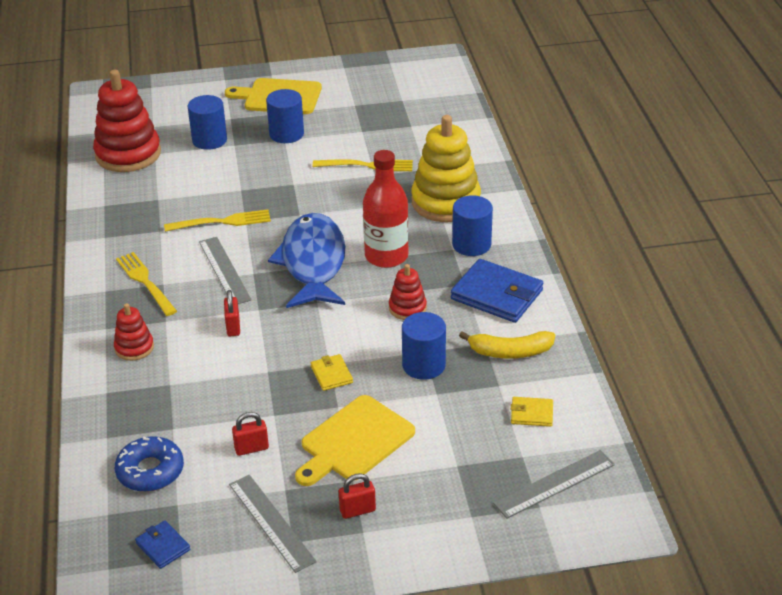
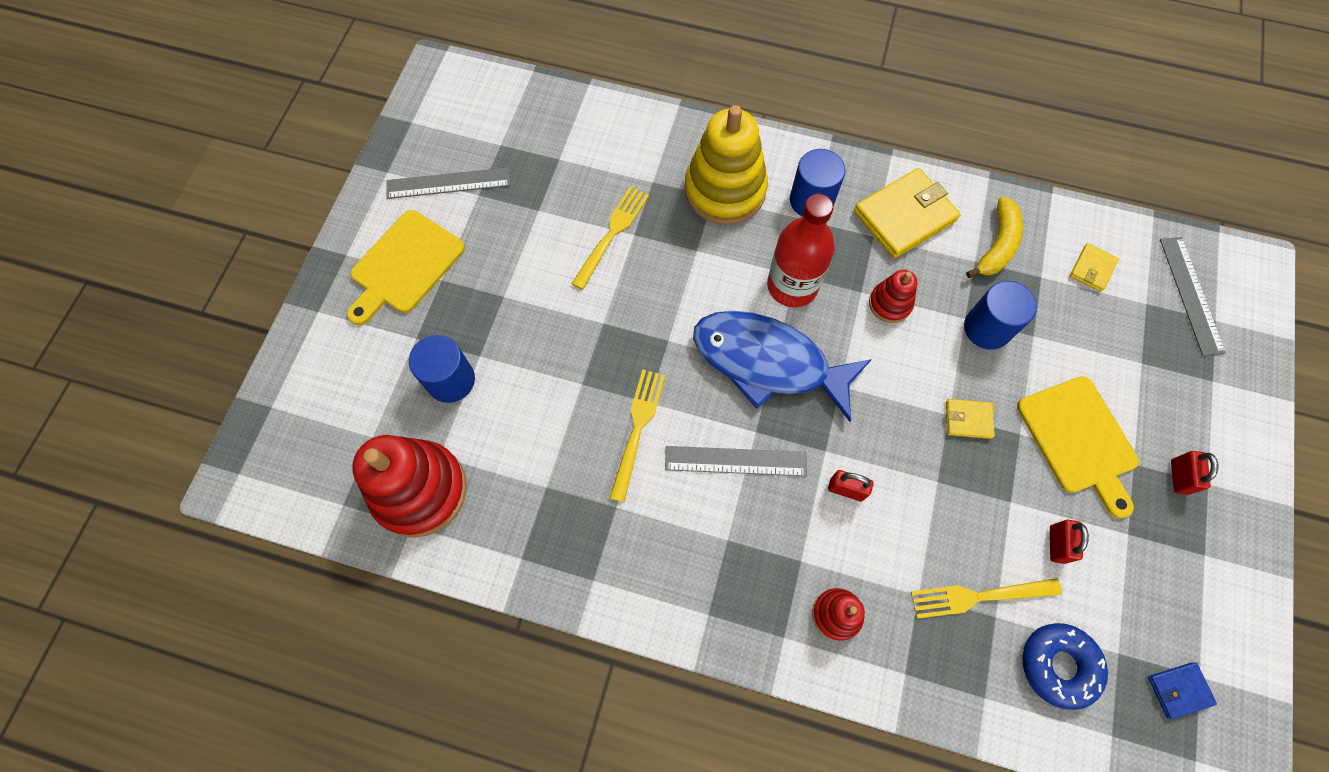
camera: 65 degrees left, 30 degrees up
yellow fork [116,252,177,316] -> yellow fork moved to [911,578,1062,619]
grey ruler [229,475,316,573] -> grey ruler moved to [386,167,511,199]
blue cylinder [266,89,304,143] -> none
blue wallet [451,259,543,323] -> yellow wallet [854,168,961,259]

